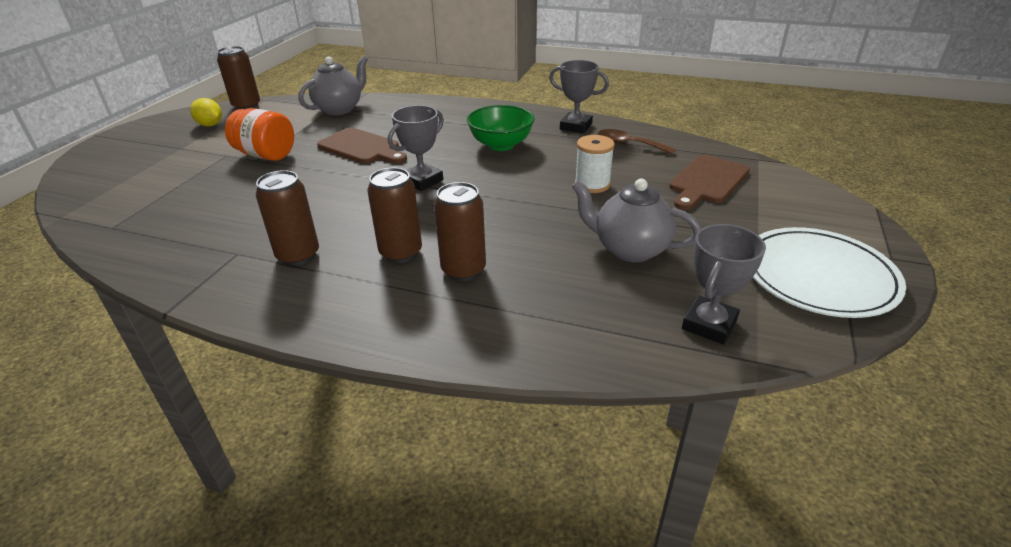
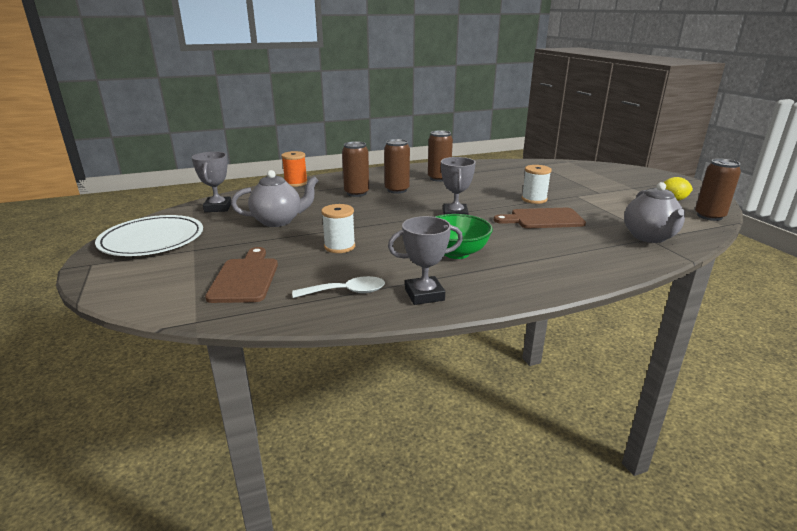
camera: 140 degrees right, 10 degrees down
orange jar [225,108,294,161] -> none
brown spoon [598,129,676,154] -> white spoon [292,276,385,298]
none -> orange spool [281,151,308,187]
none -> white spool [522,165,552,204]

